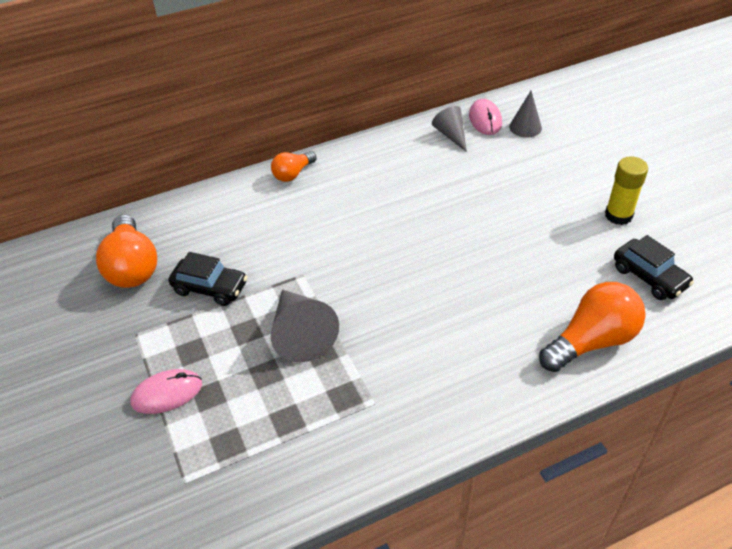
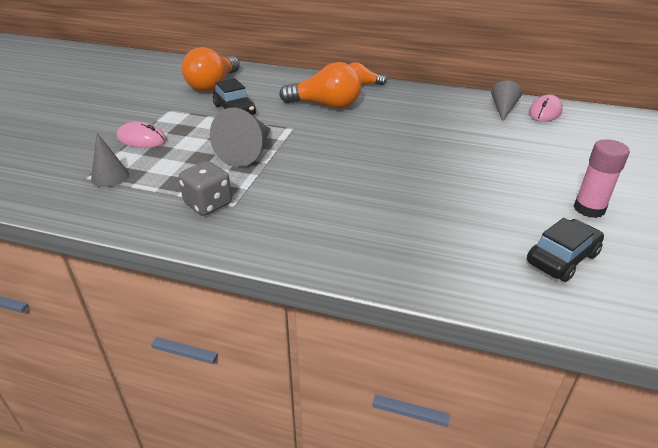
camera: 40 degrees right, 10 degrees down
grey cone [509,91,542,138] -> grey cone moved to [91,133,129,187]
orange light bulb [539,282,646,372] -> orange light bulb moved to [279,62,361,109]
yellow glue stick [605,156,648,225] -> pink glue stick [574,139,630,218]
black car [614,235,694,300] -> black car turned 135 degrees counterclockwise [527,218,604,282]
none -> grey dice [179,161,232,216]

